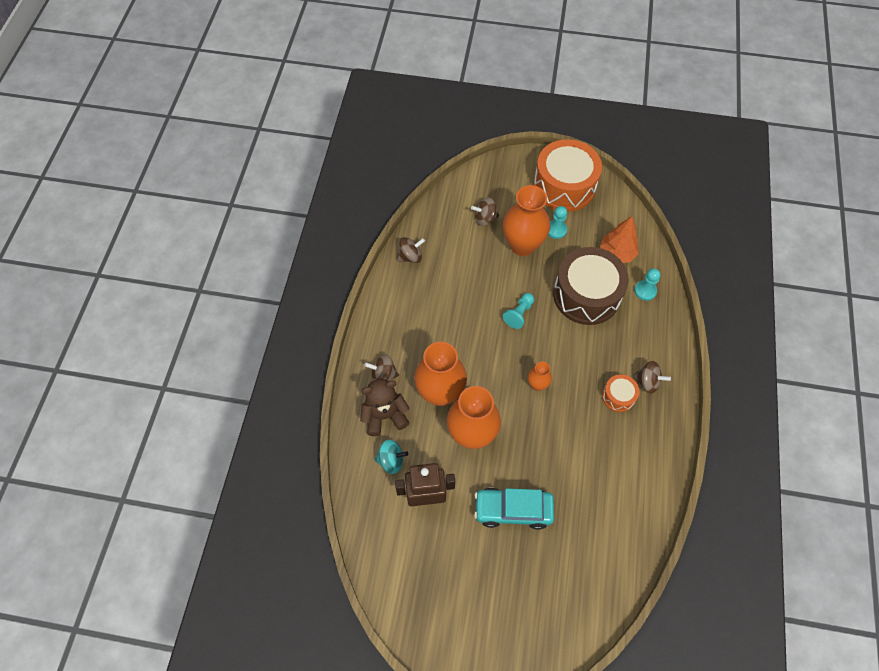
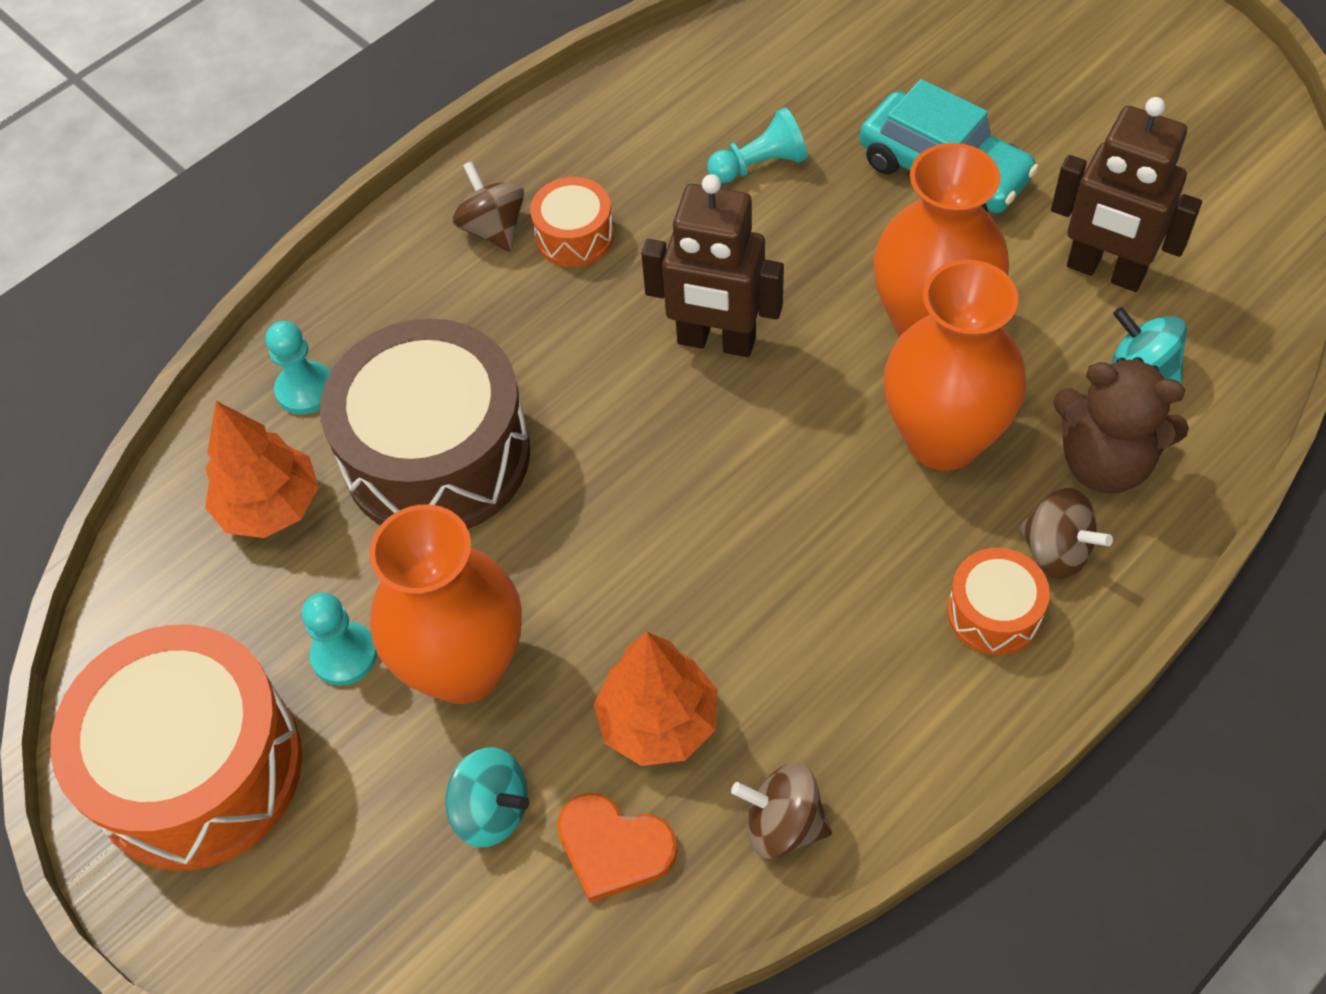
camera: 140 degrees left, 5 degrees down
brown spinning top [471,197,499,226] -> turquoise spinning top [445,747,530,848]
turquoise pawn [503,293,534,329] -> turquoise pawn moved to [707,107,807,183]
orange vase [528,361,552,391] -> brown robot [641,174,784,357]
none -> orange heart [557,793,678,903]
none -> orange tree [594,632,718,766]
none -> orange drum [947,548,1050,655]

